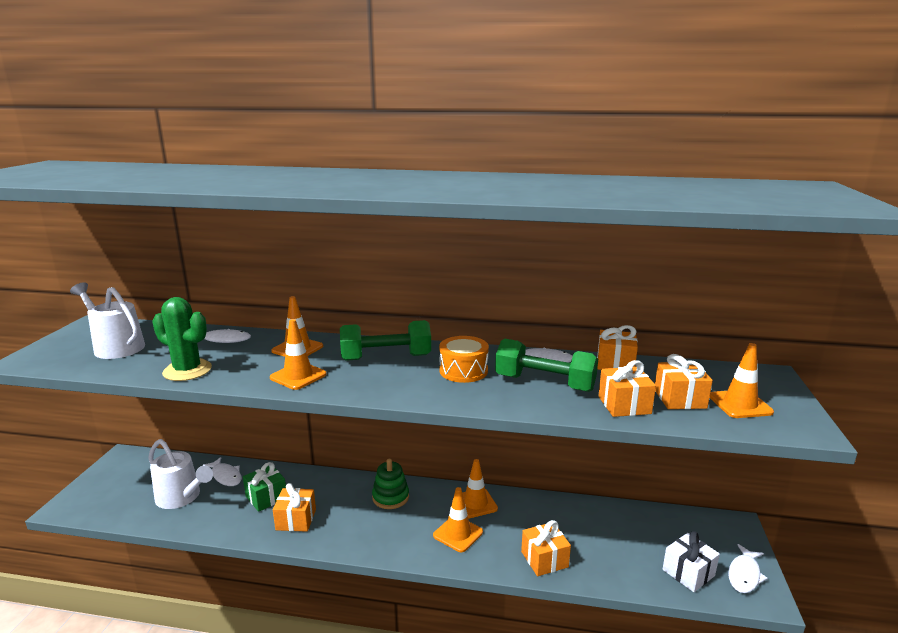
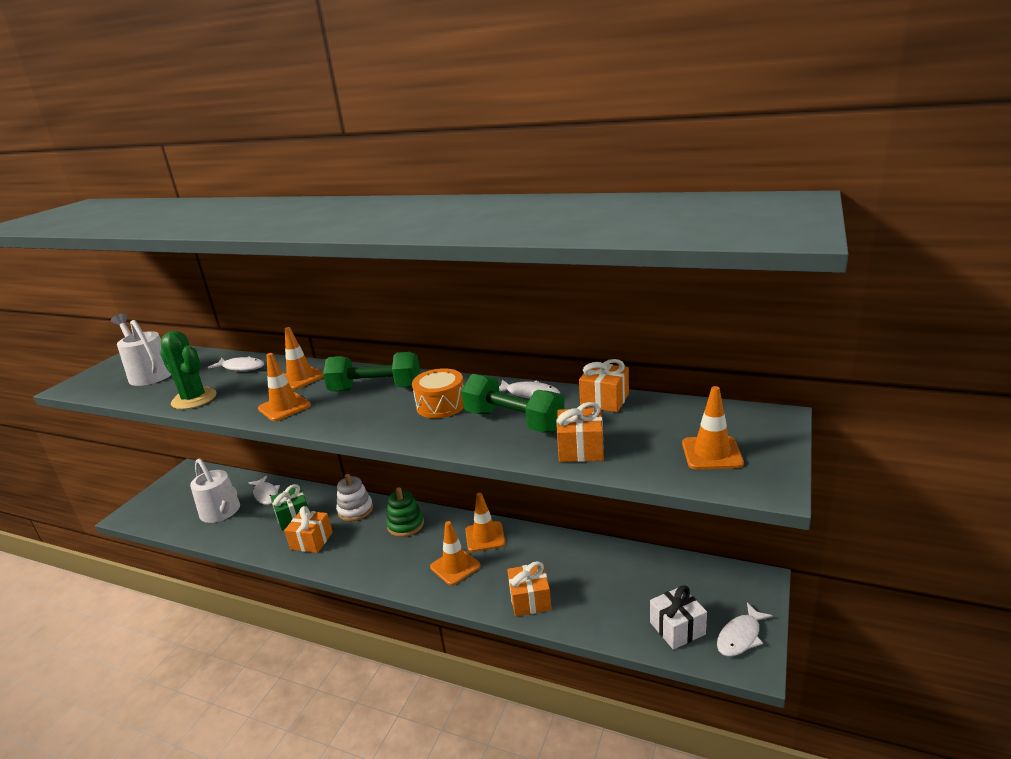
camera: 15 degrees right, 5 degrees up
orange gift [655,354,713,409] -> none
none -> white stacking toy [336,474,373,521]

